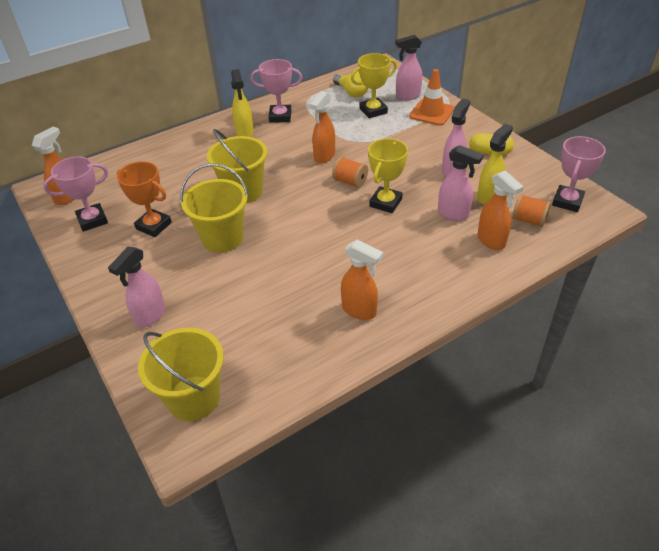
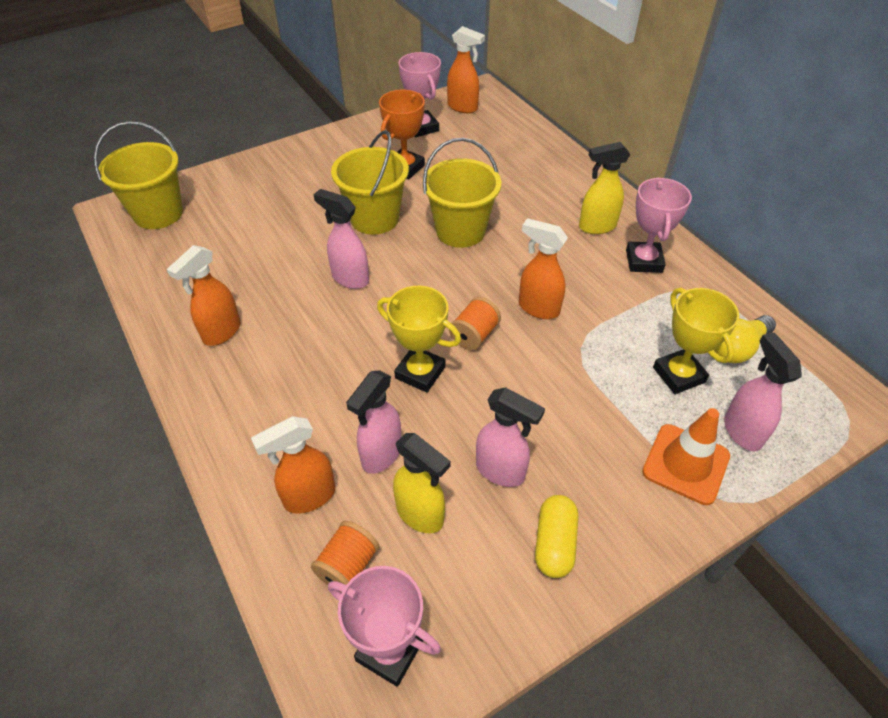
camera: 90 degrees right, 5 degrees up
pink spray bottle [108,247,165,328] -> pink spray bottle moved to [314,189,369,289]

